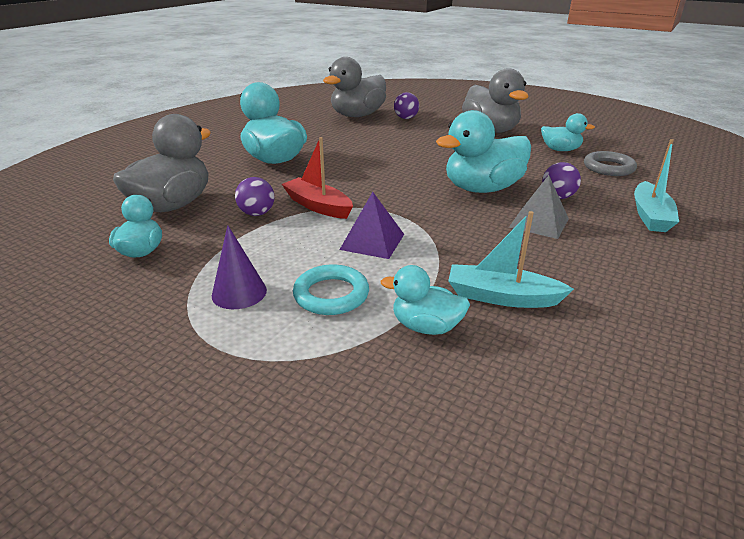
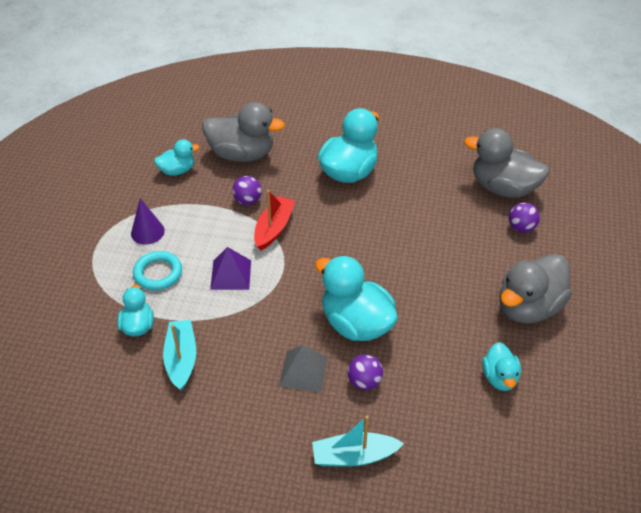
camera: 70 degrees right, 15 degrees up
grey ring [584,151,637,176] -> none

